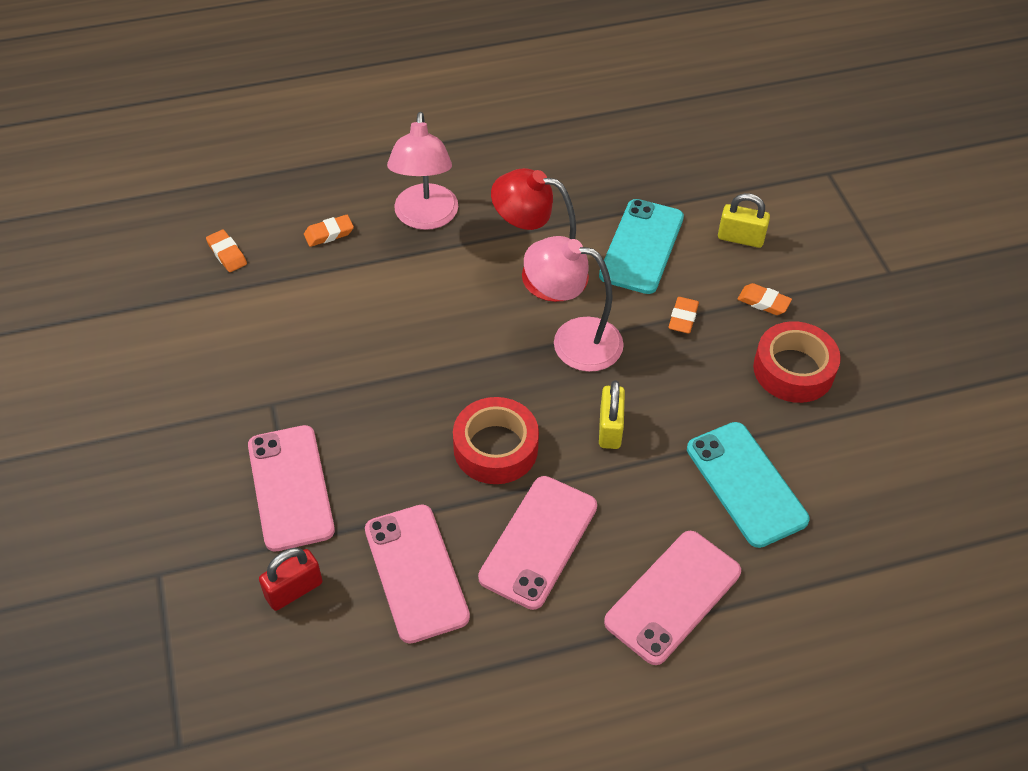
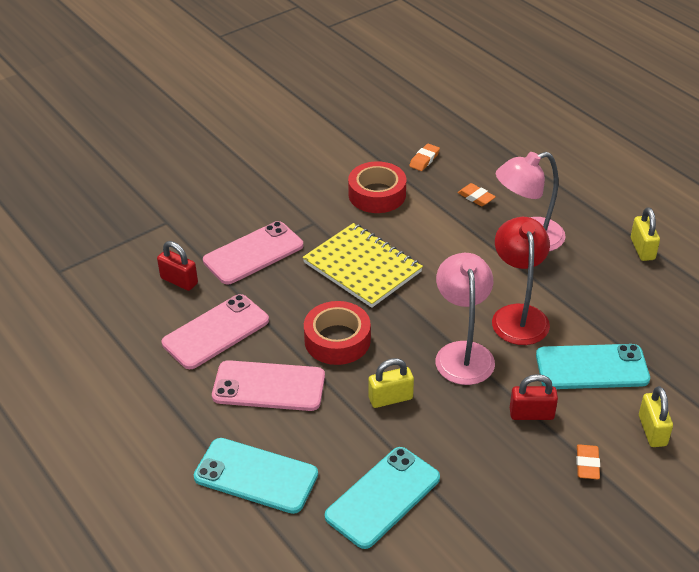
camera: 70 degrees right, 10 degrees down
pink phone [604,531,741,665] -> turquoise phone [194,438,318,514]
orange eraser [668,297,699,334] -> red padlock [510,374,558,420]
red tape [753,321,841,403] -> red tape moved to [348,161,406,213]
none -> yellow notebook [302,223,423,308]
none -> yellow padlock [631,207,660,261]

